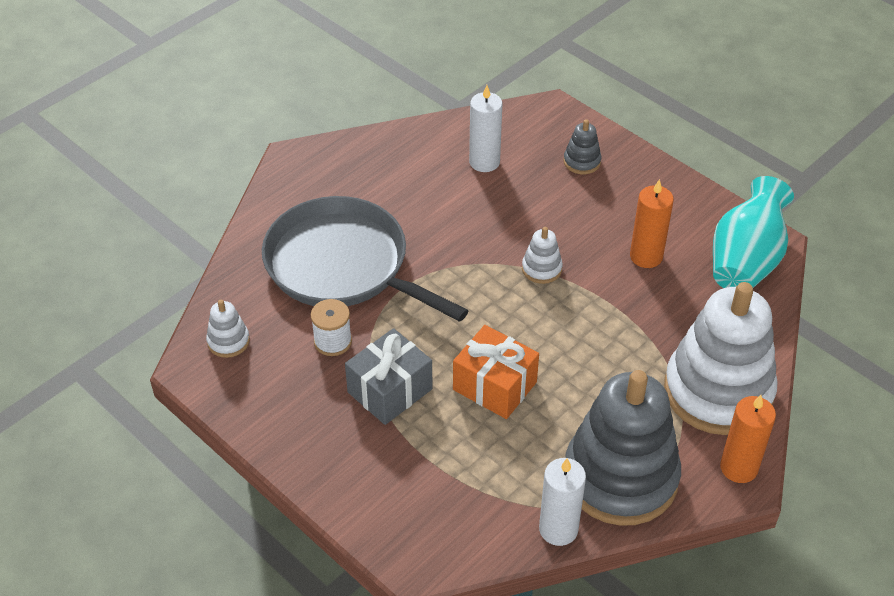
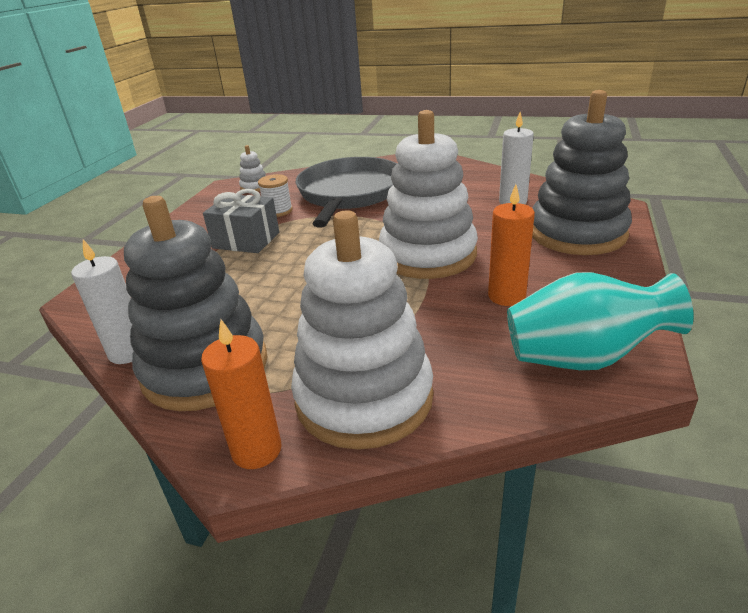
camera: 65 degrees right, 15 degrees down
orange gift [453,325,539,419] -> none
white stacking toy [522,227,563,284] -> white stacking toy [379,110,478,279], size x2.49
grey stacking toy [563,119,601,174] -> grey stacking toy [532,90,632,255], size x2.49

